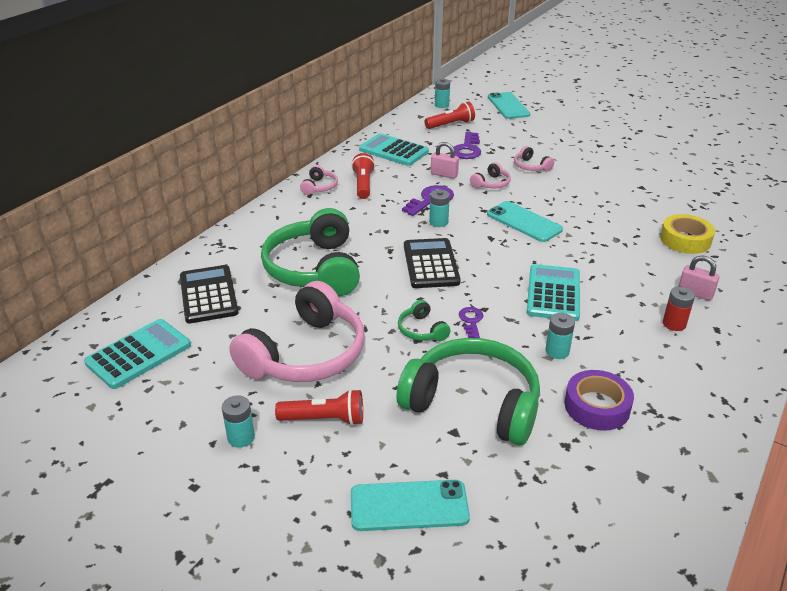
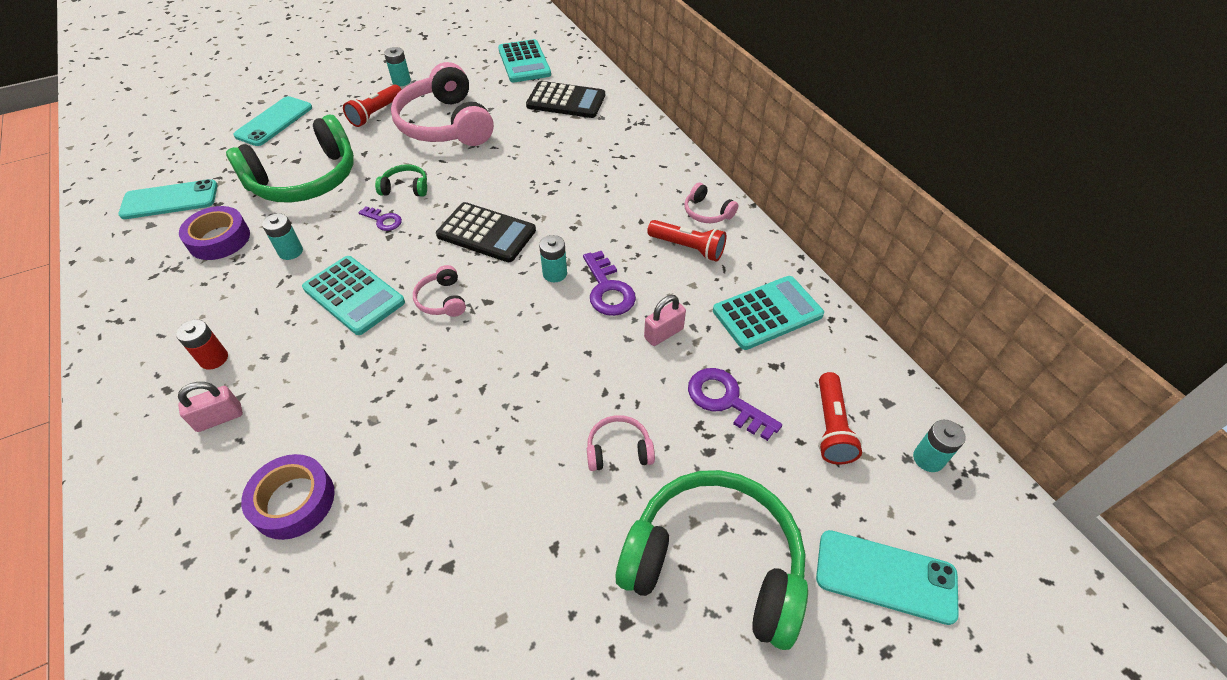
camera: 120 degrees right, 15 degrees up
green headphones [261,208,360,296] -> green headphones moved to [616,470,808,650]
pink headphones [470,162,511,188] -> pink headphones moved to [413,265,466,317]
turquoise phone [487,201,563,242] -> turquoise phone moved to [118,179,218,219]
yellow tape [660,214,715,254] -> purple tape [241,454,335,540]

